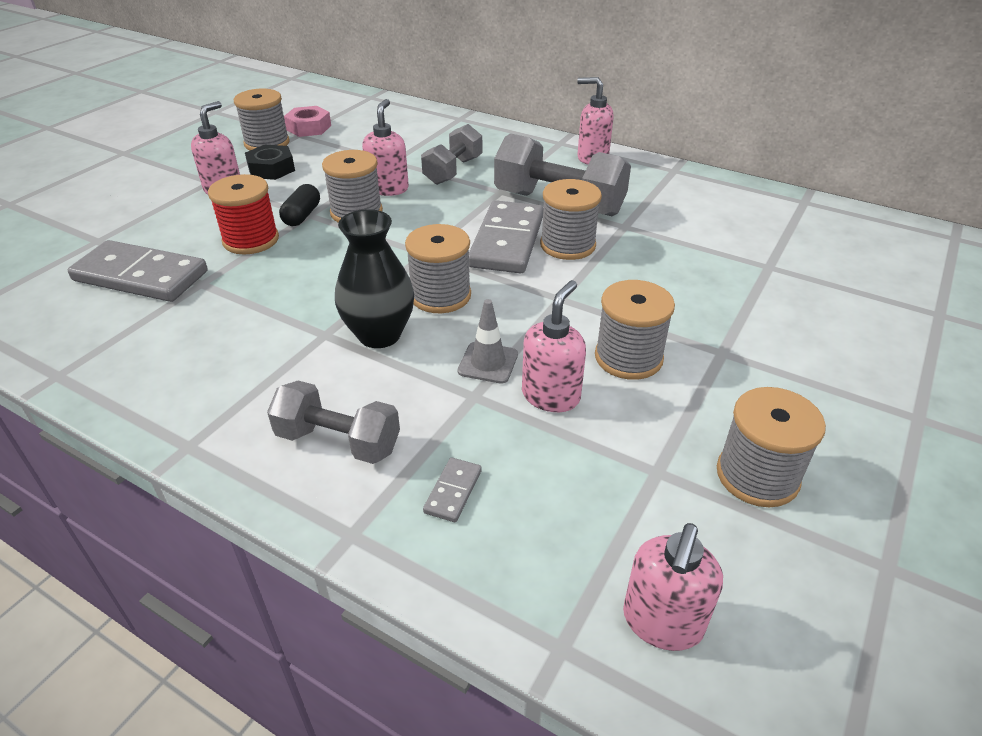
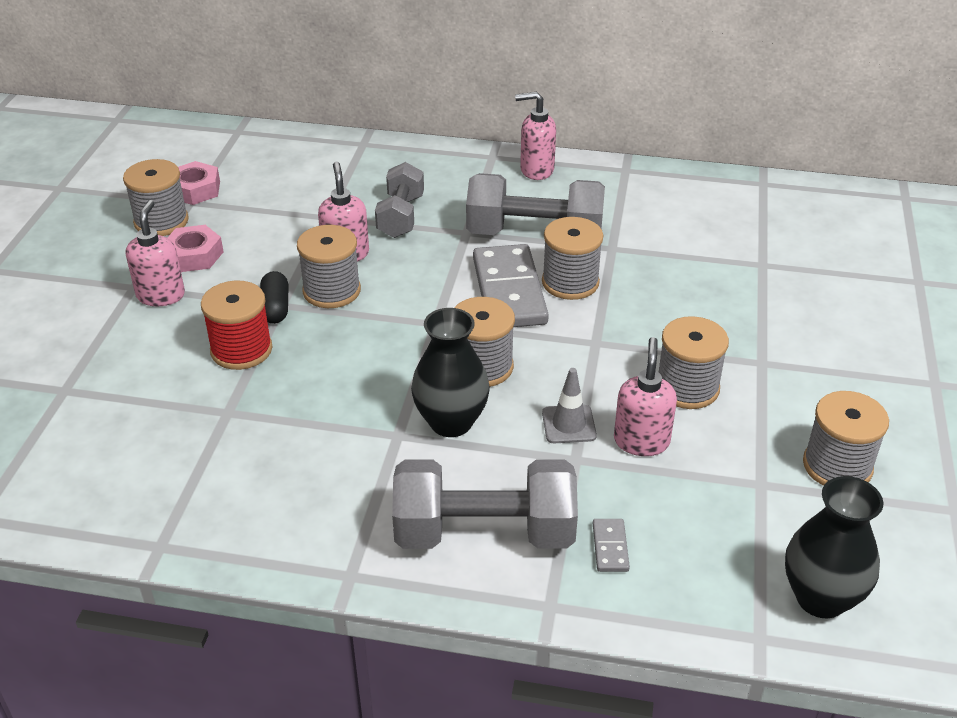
camera: 20 degrees left, 0 degrees up
grey domino [68,240,208,302] -> none
black nut [245,145,295,180] -> pink nut [167,225,224,272]
grey dumbbell [267,380,400,464] -> grey dumbbell [392,459,578,549], size x1.58
pink soap dispenser [623,523,723,651] -> black vase [785,476,883,618]

